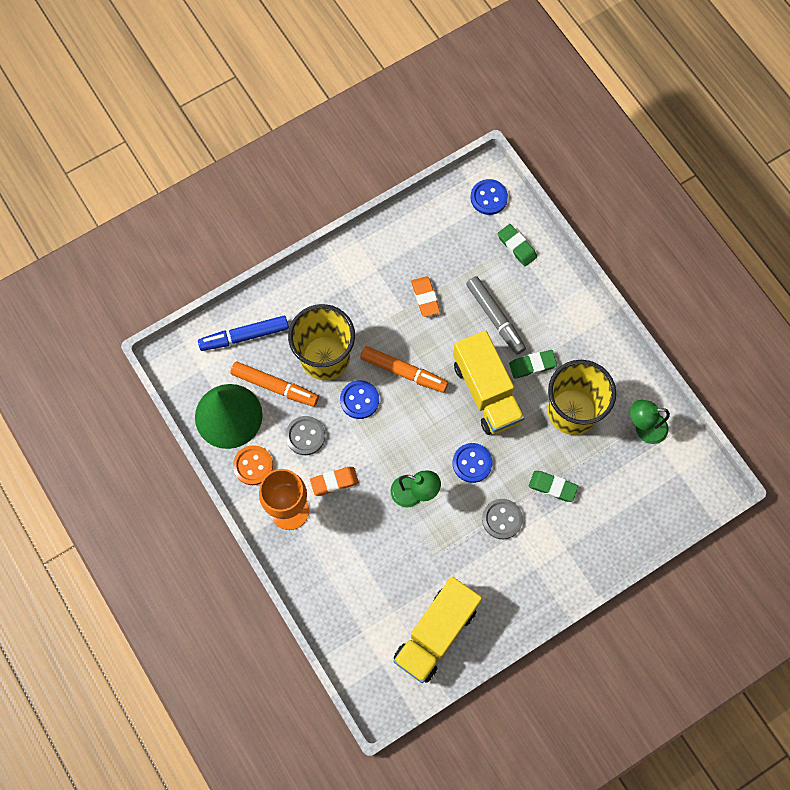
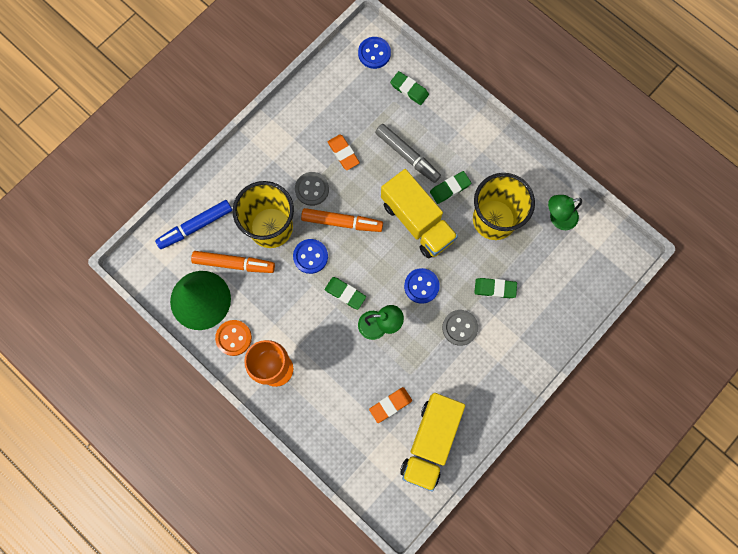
camera: 15 degrees left, 5 degrees up
grey button [286,416,325,455] -> grey button moved to [295,172,329,206]
orange eraser [310,467,359,496] -> orange eraser moved to [369,387,412,423]
none -> green eraser [325,277,366,310]

